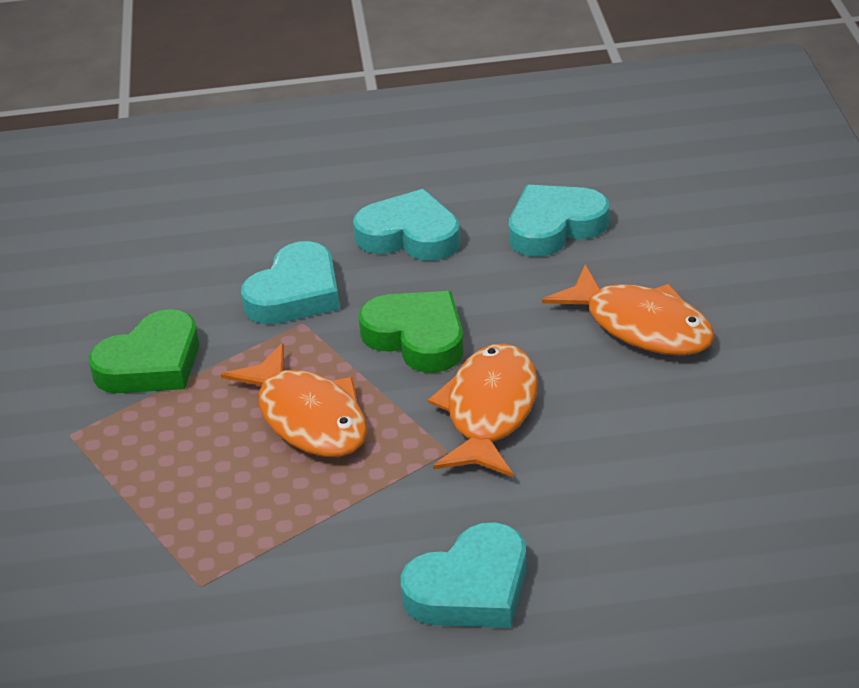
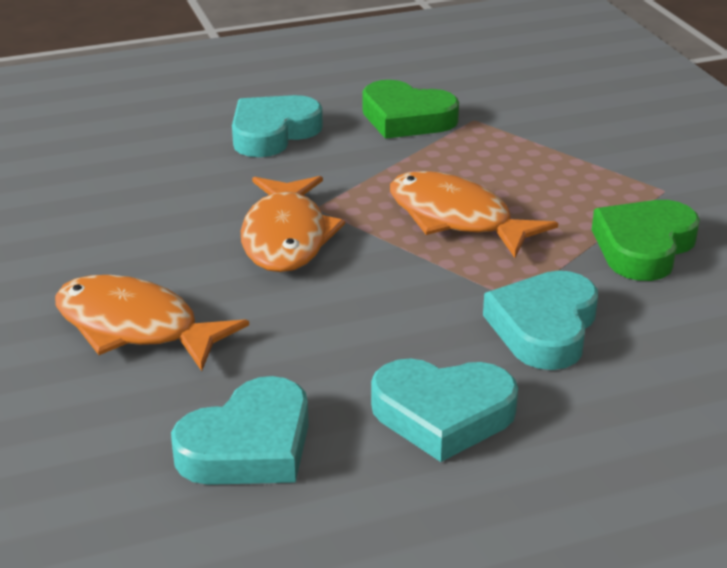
camera: 165 degrees right, 5 degrees down
green heart [358,291,464,372] -> green heart moved to [362,80,459,139]

